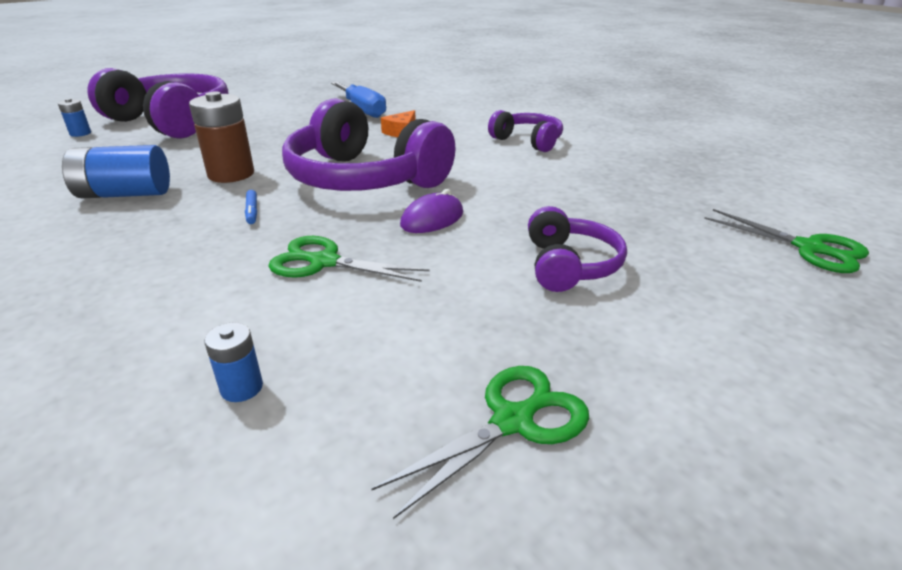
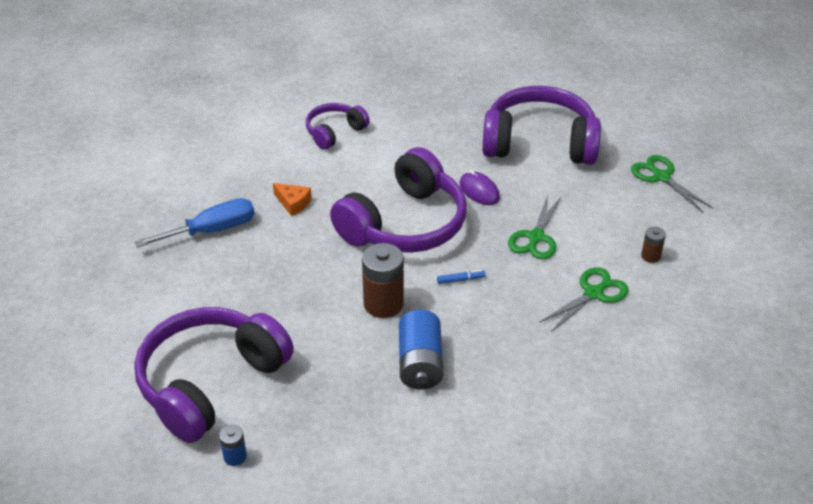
camera: 85 degrees left, 10 degrees up
blue battery [204,323,263,402] -> brown battery [641,227,666,263]
purple headphones [528,206,627,292] -> purple headphones [482,86,601,165], size x1.92
green scissors [704,209,869,273] -> green scissors moved to [540,267,629,332]

